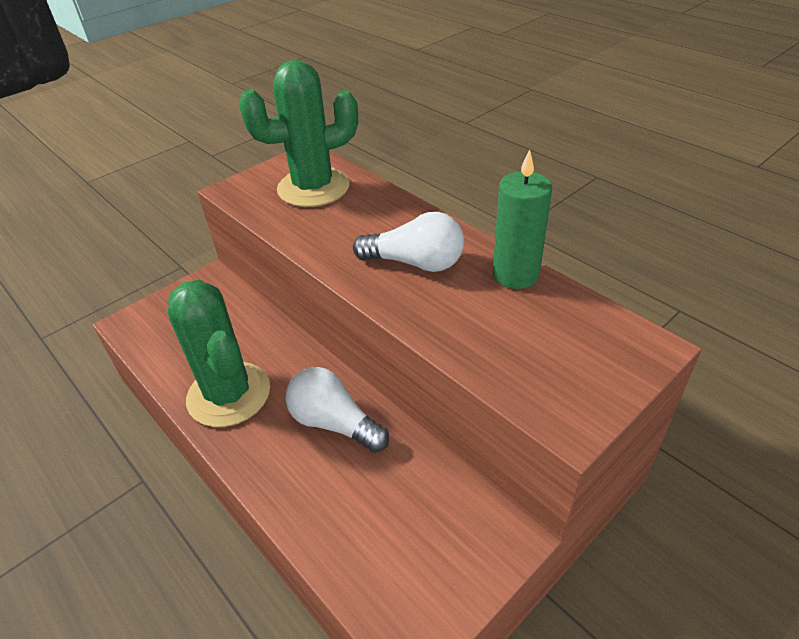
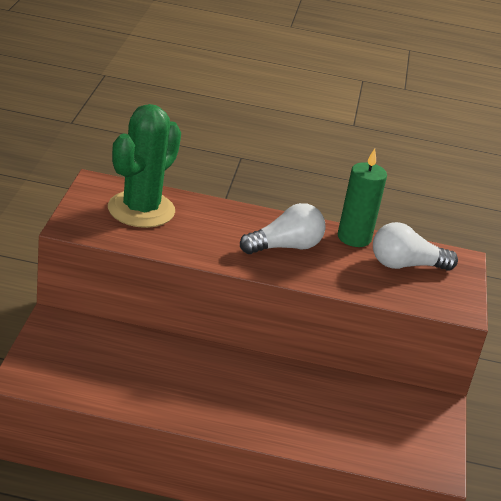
camera: 45 degrees left, 10 degrees down
green cactus [168,280,270,427] -> none
white light bulb [286,367,389,453] -> white light bulb moved to [373,222,458,271]

